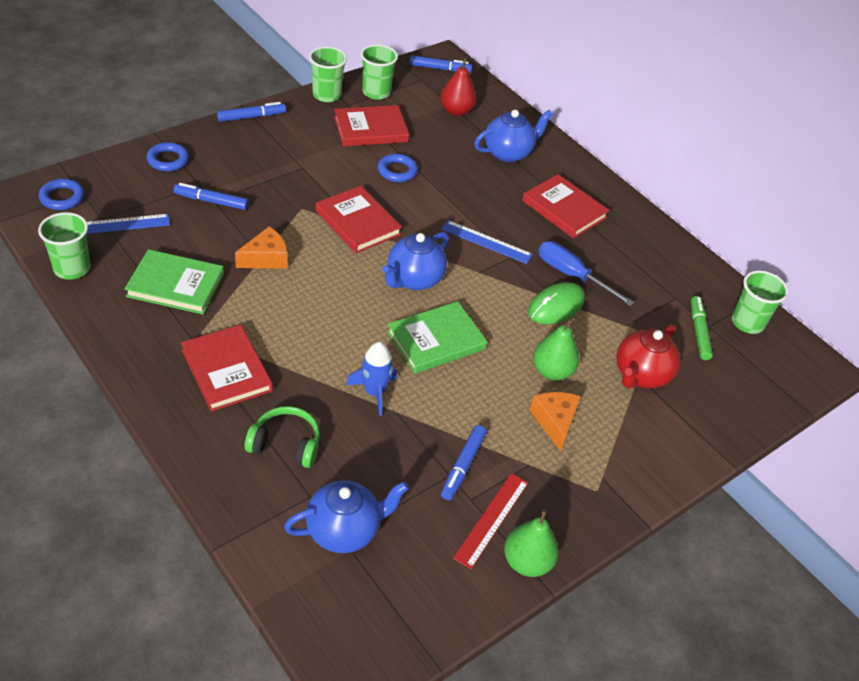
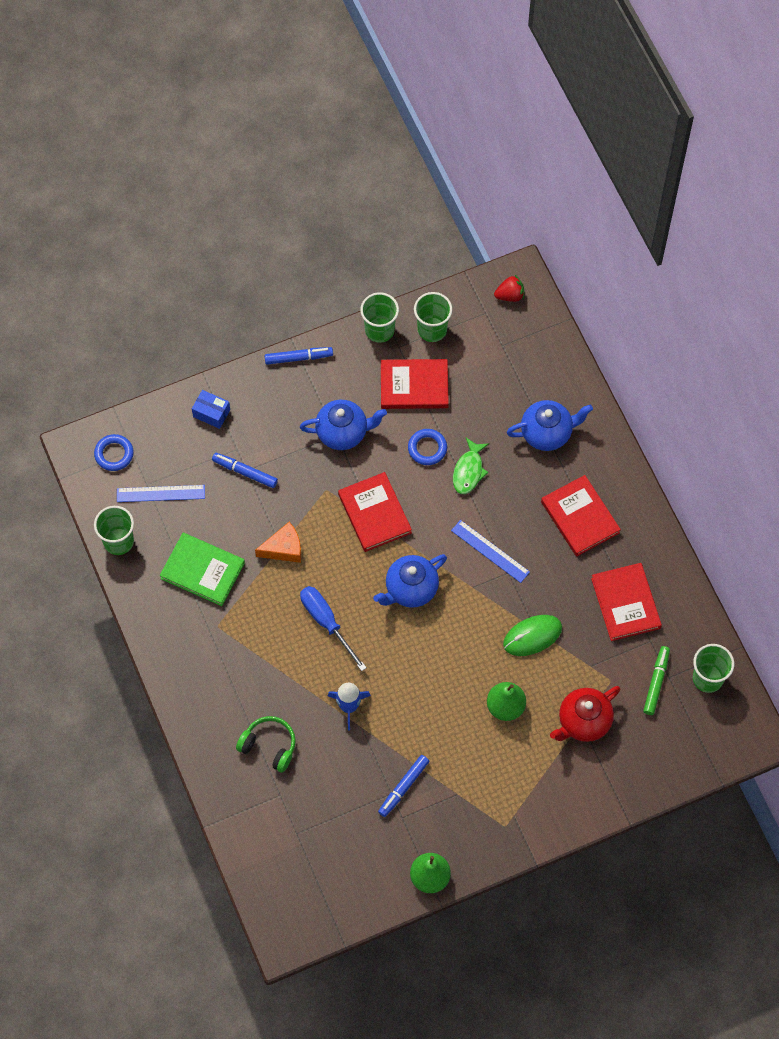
camera: 20 degrees right, 20 degrees up
blue ring [146,142,189,171] -> blue box [192,390,230,429]
red book [181,325,273,412] -> red book moved to [591,563,662,641]
blue teapot [284,480,409,553] -> blue teapot moved to [300,400,387,450]
green book [387,301,487,374] -> none
blue marker [409,55,472,73] -> red strawberry [494,275,524,302]
red pear [441,58,476,116] -> none
red ruler [453,473,528,569] -> none
orange cheese [530,392,581,452] -> none
blue screwdriver [538,241,634,306] -> blue screwdriver moved to [300,586,367,671]
none -> green fish [453,438,489,494]

